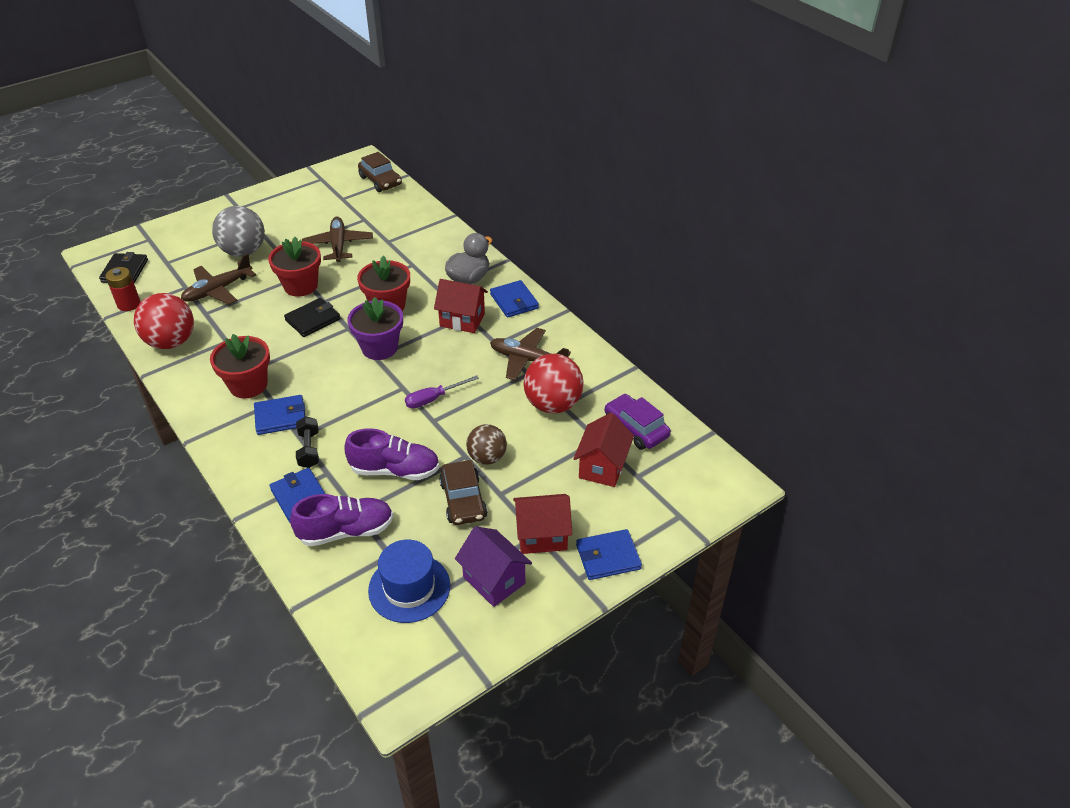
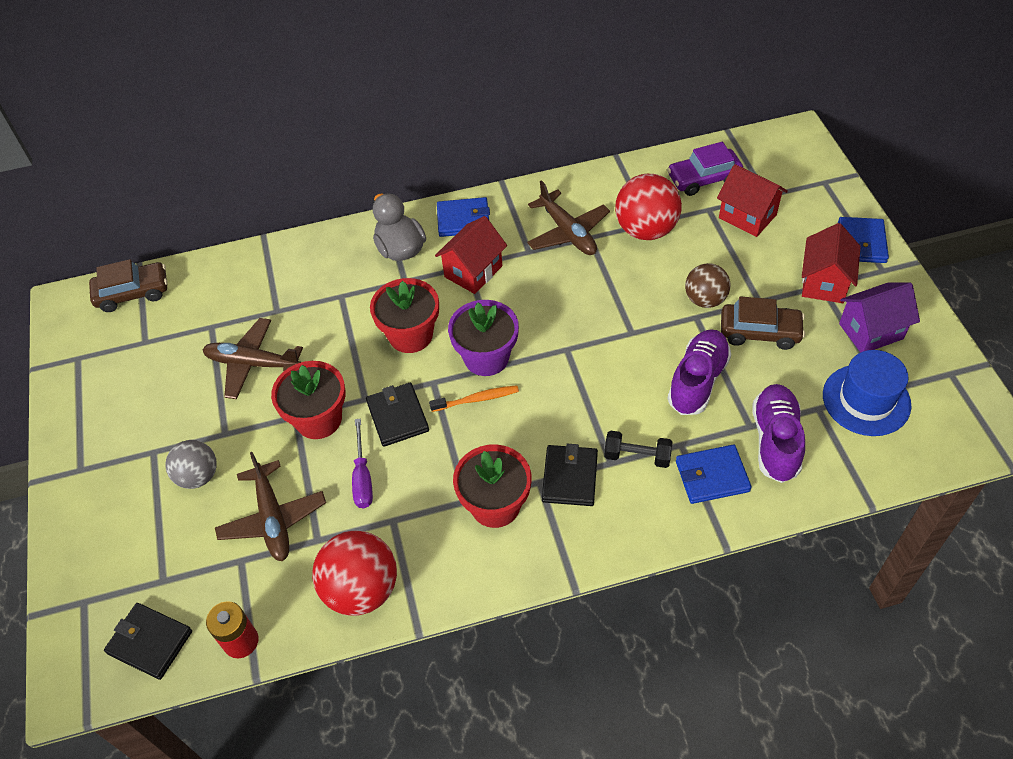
camera: 65 degrees left, 10 degrees up
grey ball [212,206,265,257] -> grey ball [165,440,217,489], size x0.64
blue wallet [254,395,305,435] -> black wallet [542,444,598,506]
purple screwdriver [405,375,479,408] -> purple screwdriver moved to [352,418,373,508]
brown plane [490,328,571,380] -> brown plane turned 75 degrees counterclockwise [527,180,610,255]
none -> orange toothbrush [429,385,519,412]

